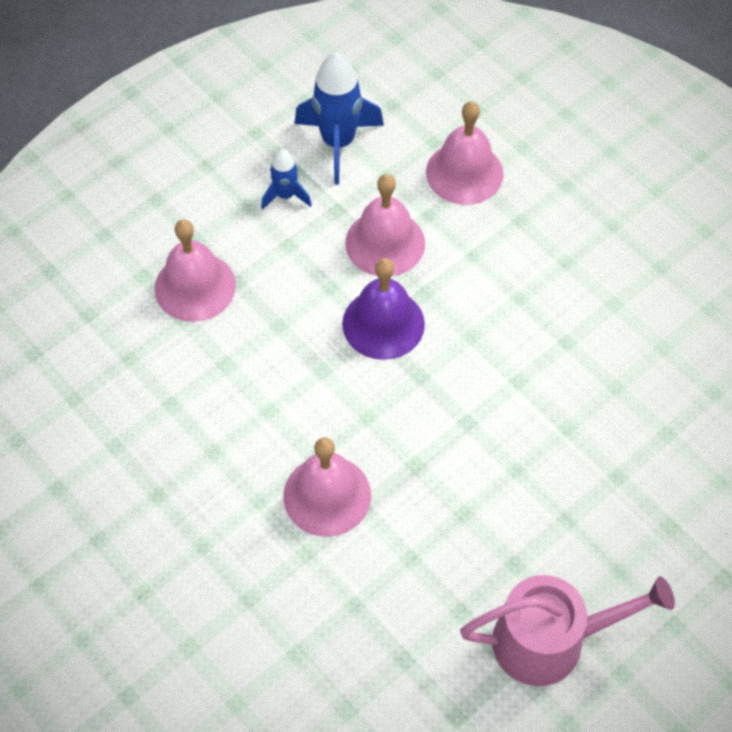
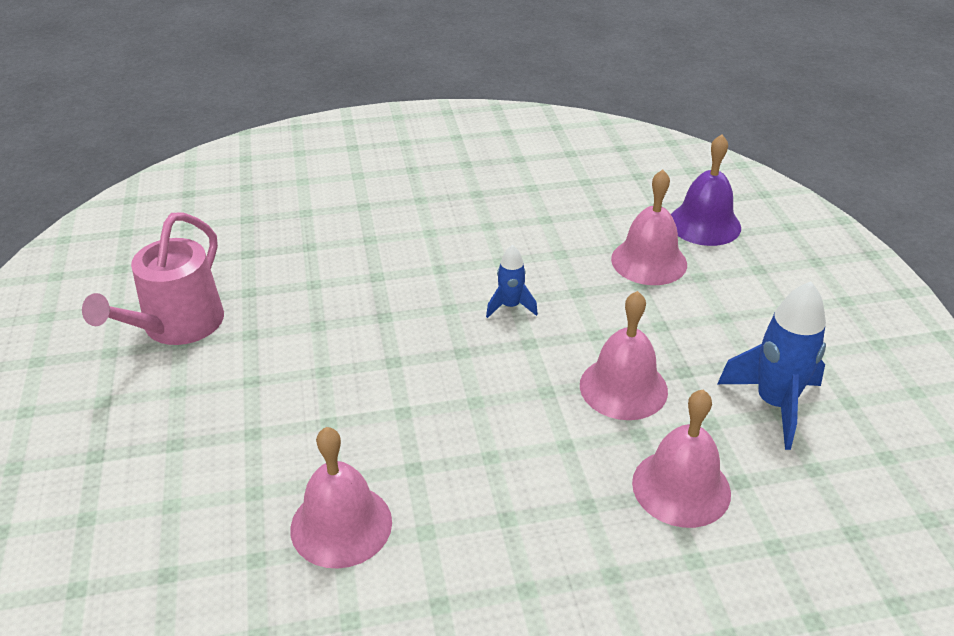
camera: 120 degrees right, 20 degrees down
blue rocket [261,149,312,209] -> blue rocket moved to [486,245,538,318]
pink bell [283,437,371,537] -> pink bell moved to [290,427,392,569]
purple bell [342,258,425,360] -> purple bell moved to [671,134,741,246]

